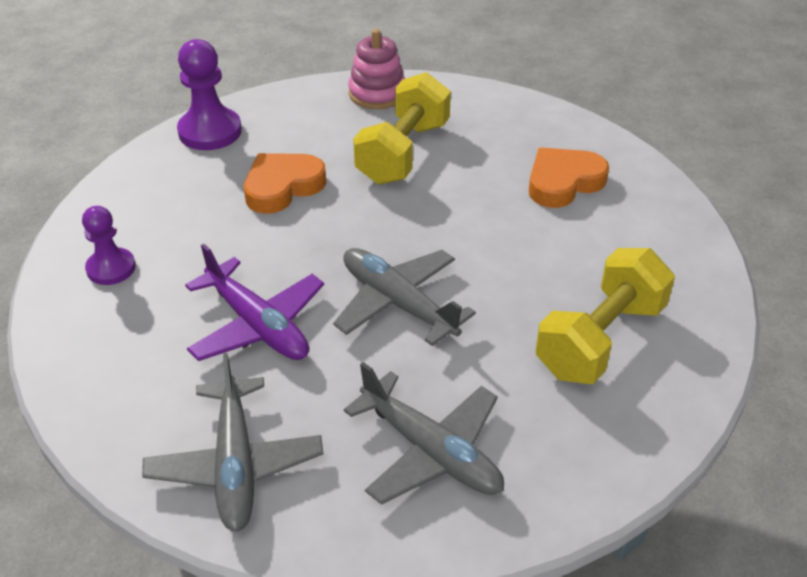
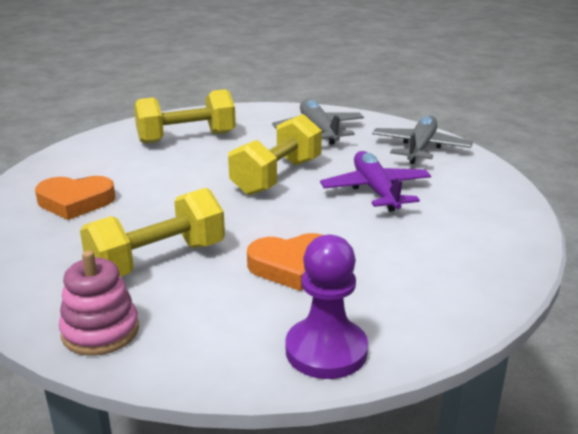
camera: 150 degrees left, 15 degrees down
purple pawn [82,206,136,285] -> none
grey plane [333,248,476,346] -> yellow dumbbell [228,114,322,195]

